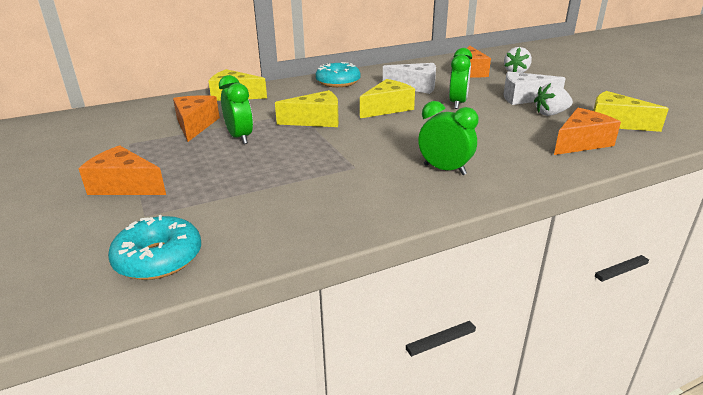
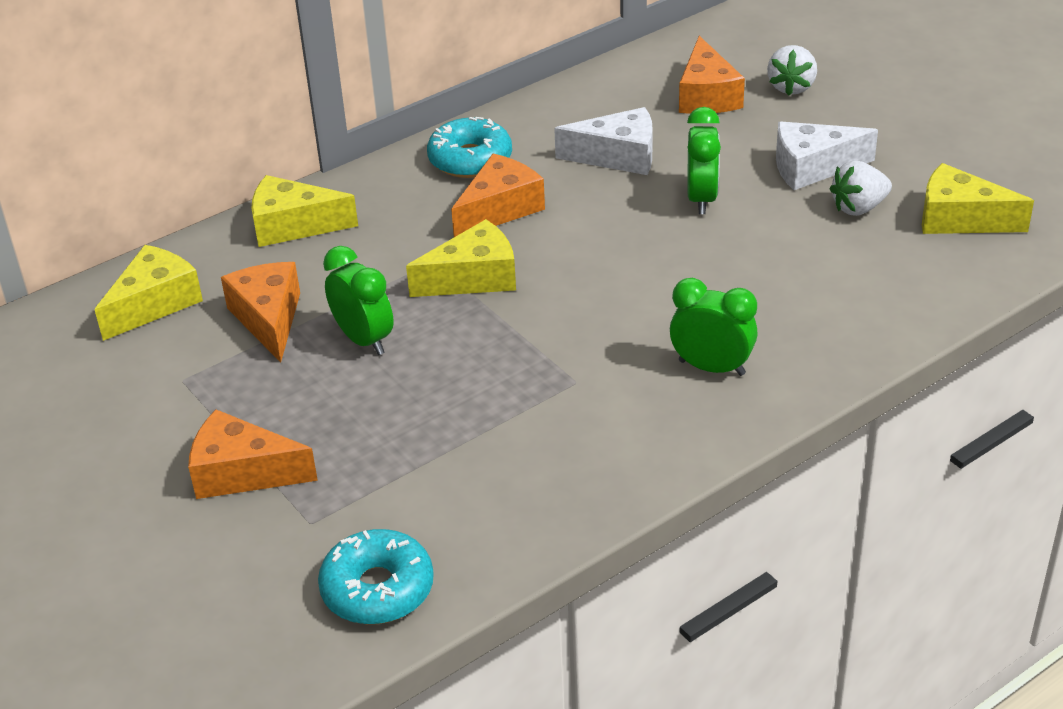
camera: 10 degrees left, 10 degrees up
yellow cheese [360,79,415,118] -> yellow cheese moved to [95,245,203,341]
orange cheese [554,108,621,155] -> orange cheese moved to [451,154,545,237]

